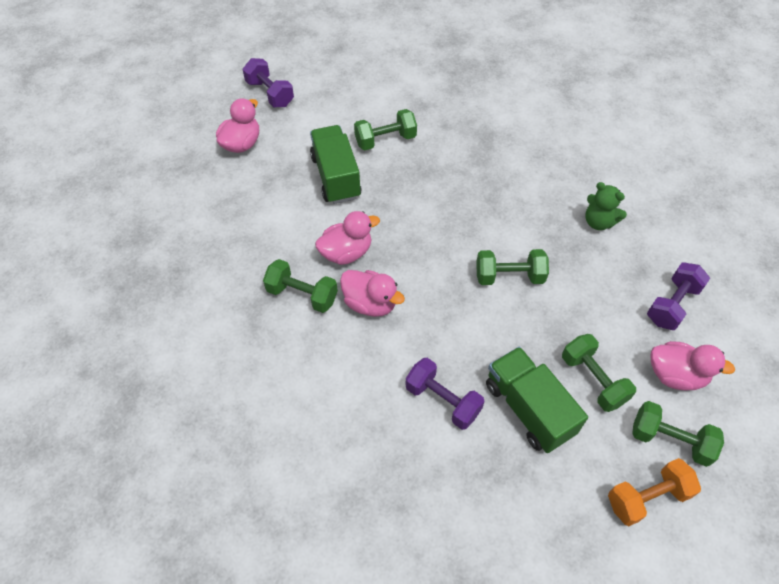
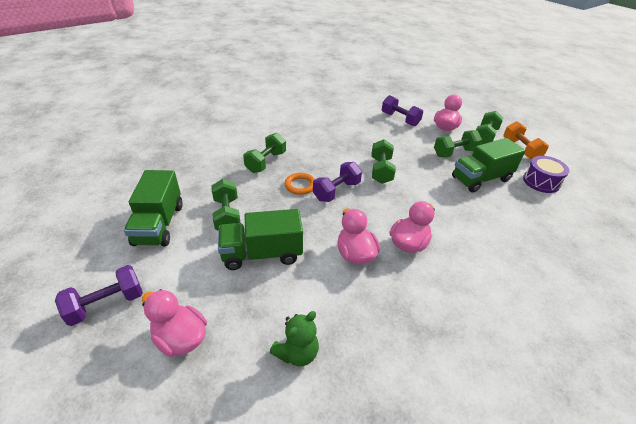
camera: 85 degrees left, 15 degrees down
green dumbbell [263,259,338,313] -> green dumbbell moved to [243,133,286,173]
purple dumbbell [405,358,485,430] -> purple dumbbell moved to [313,162,362,202]
green teddy bear [585,182,627,230] -> green teddy bear moved to [270,311,319,366]
none -> green truck [124,170,183,246]
none -> orange ring [284,173,315,195]
none -> purple drum [523,156,570,193]

